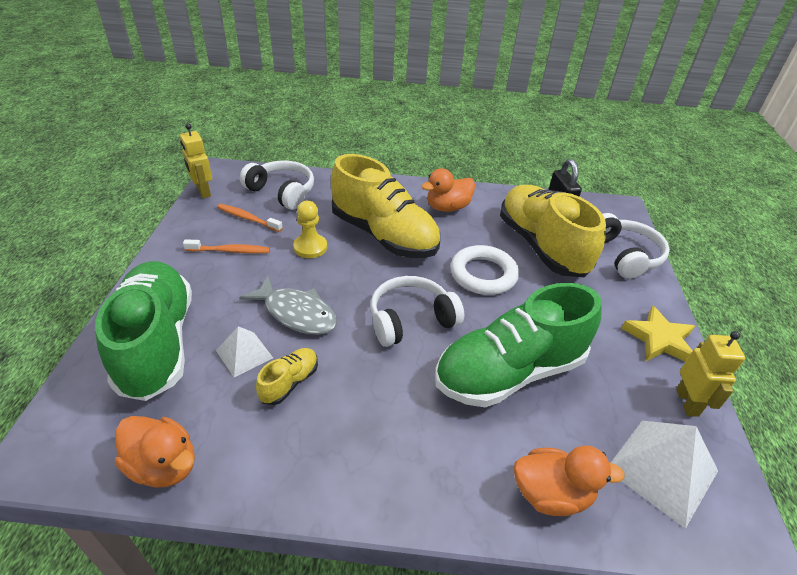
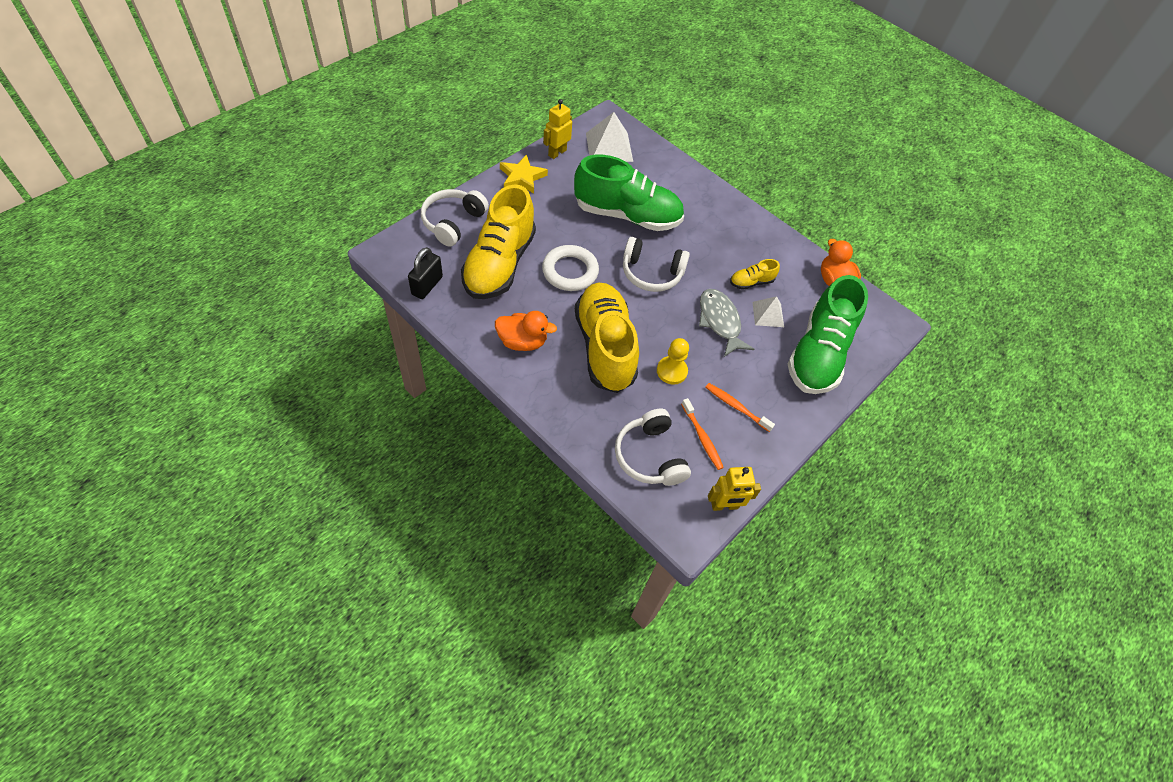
camera: 145 degrees left, 15 degrees up
yellow robot [180,124,212,198] -> yellow robot turned 75 degrees clockwise [708,467,761,511]
orange duck [514,446,625,516] -> none

